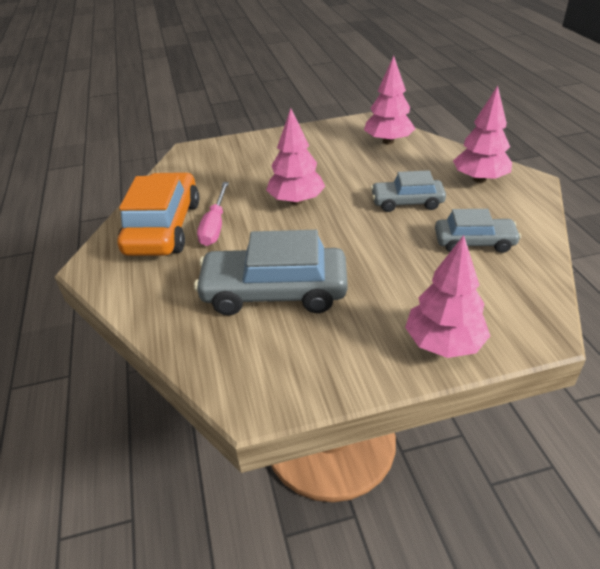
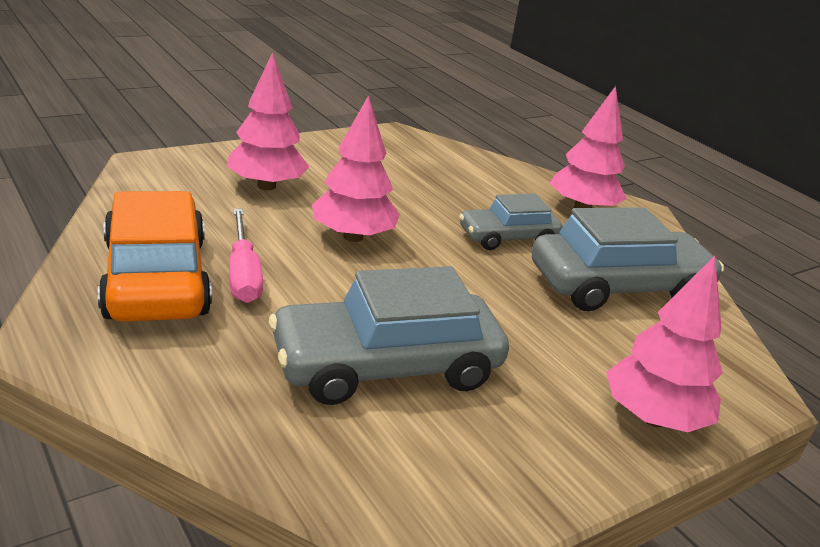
camera: 25 degrees left, 10 degrees down
pink tree [364,56,416,145] -> pink tree moved to [227,52,309,190]
grey car [435,209,521,253] -> grey car [532,207,724,311], size x1.70

